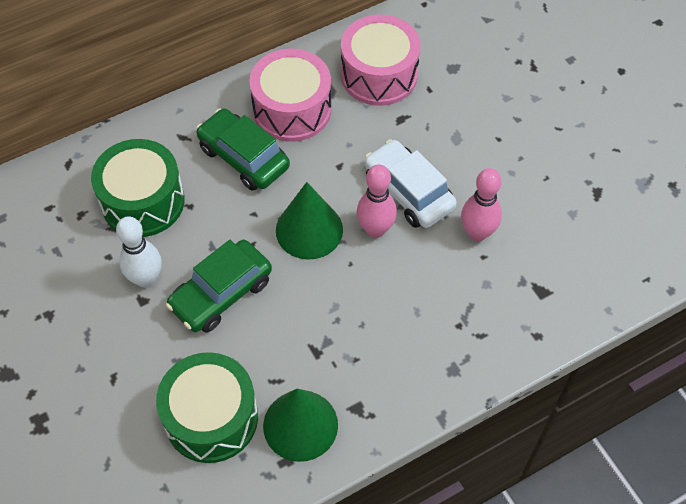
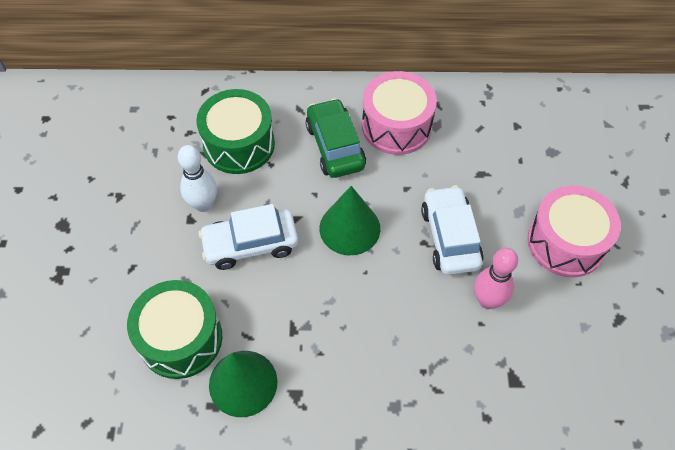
camera: 30 degrees right, 0 degrees up
green car [166,240,272,333] -> white car [198,204,298,270]
pink drum [341,14,420,106] -> pink drum moved to [527,185,621,277]
pink bowling pin [356,164,397,238] -> none

